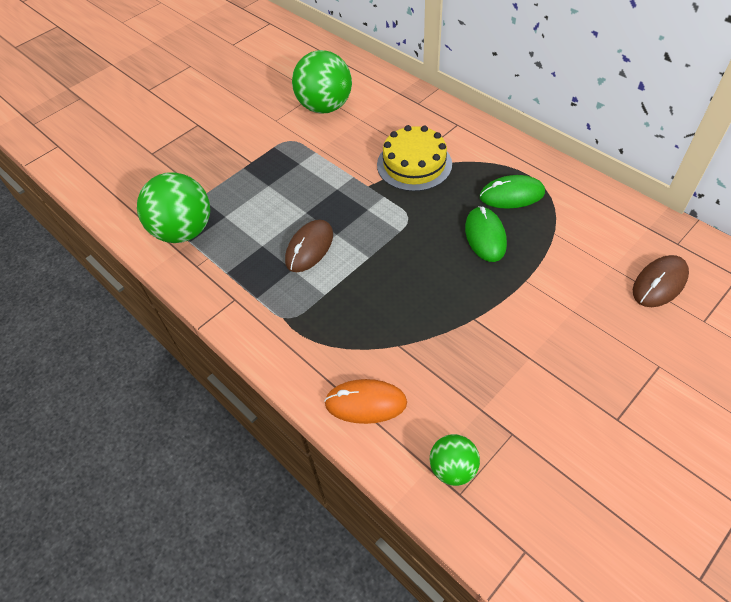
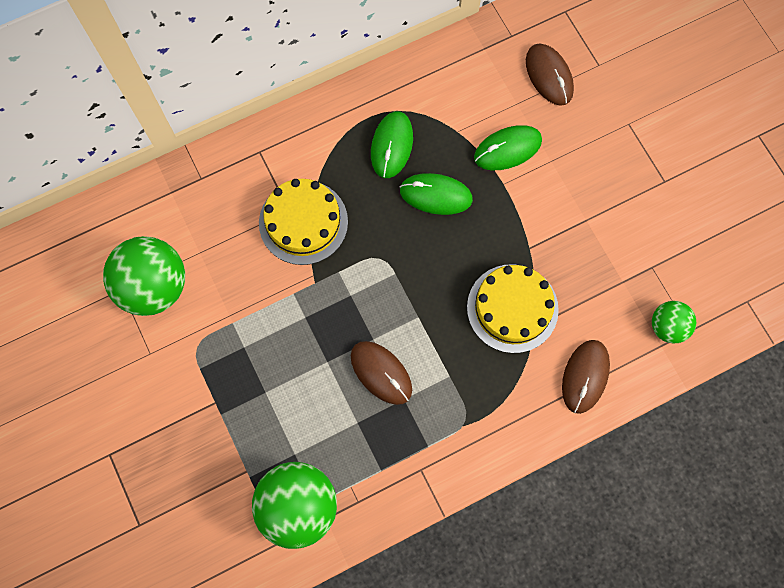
camera: 75 degrees left, 20 degrees up
orange mouse [324,379,407,424] -> brown mouse [562,340,610,414]
none -> yellow cake [467,264,559,353]
none -> green mouse [474,125,542,170]

